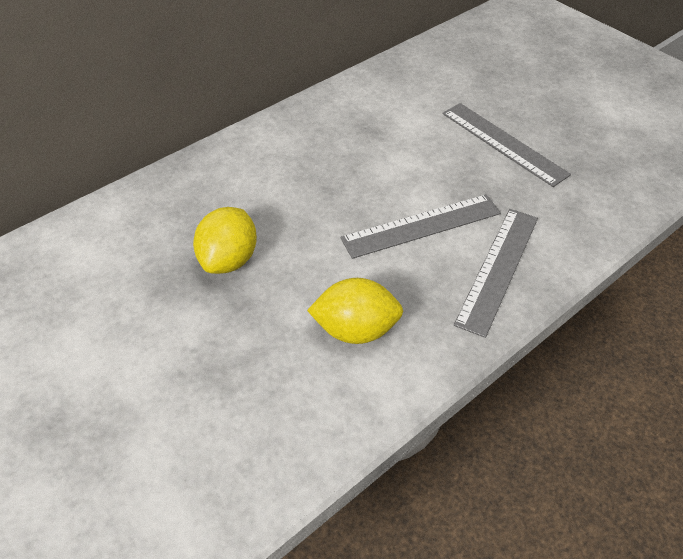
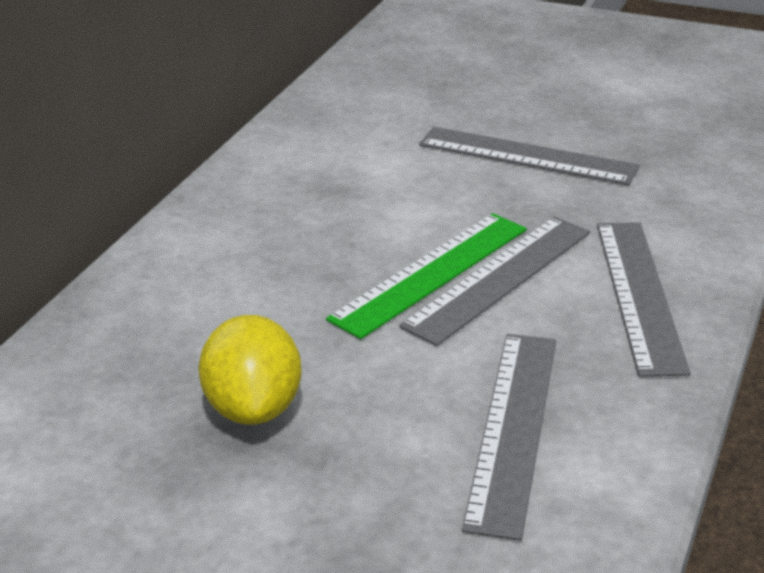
camera: 25 degrees left, 15 degrees down
yellow lemon [307,278,403,344] -> grey ruler [462,334,556,541]
none -> green ruler [326,213,527,339]

